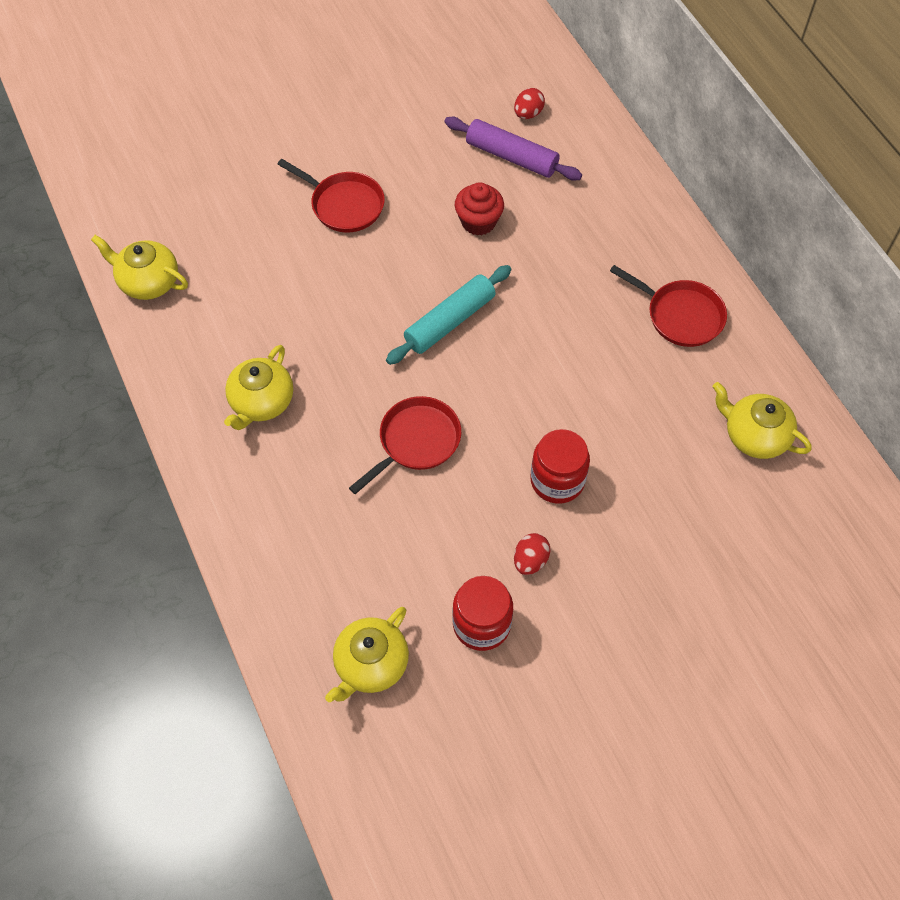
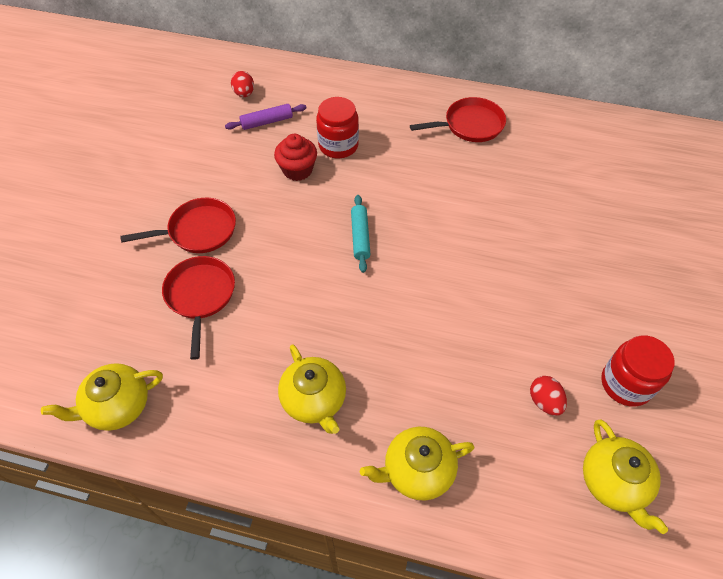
camera: 50 degrees left, 5 degrees down
red pan [349,396,461,494] -> red pan moved to [162,256,235,360]
turquoise rolling pin [386,265,511,365] -> turquoise rolling pin [351,195,371,273], size x0.66
purple rolling pin [445,117,582,181] -> purple rolling pin [225,104,307,130], size x0.66
red egg [514,533,550,575] -> red egg moved to [530,376,567,416]
red jar [530,429,590,504] -> red jar moved to [316,97,359,158]
yellow teapot [713,382,812,459] -> yellow teapot moved to [360,426,475,501]

